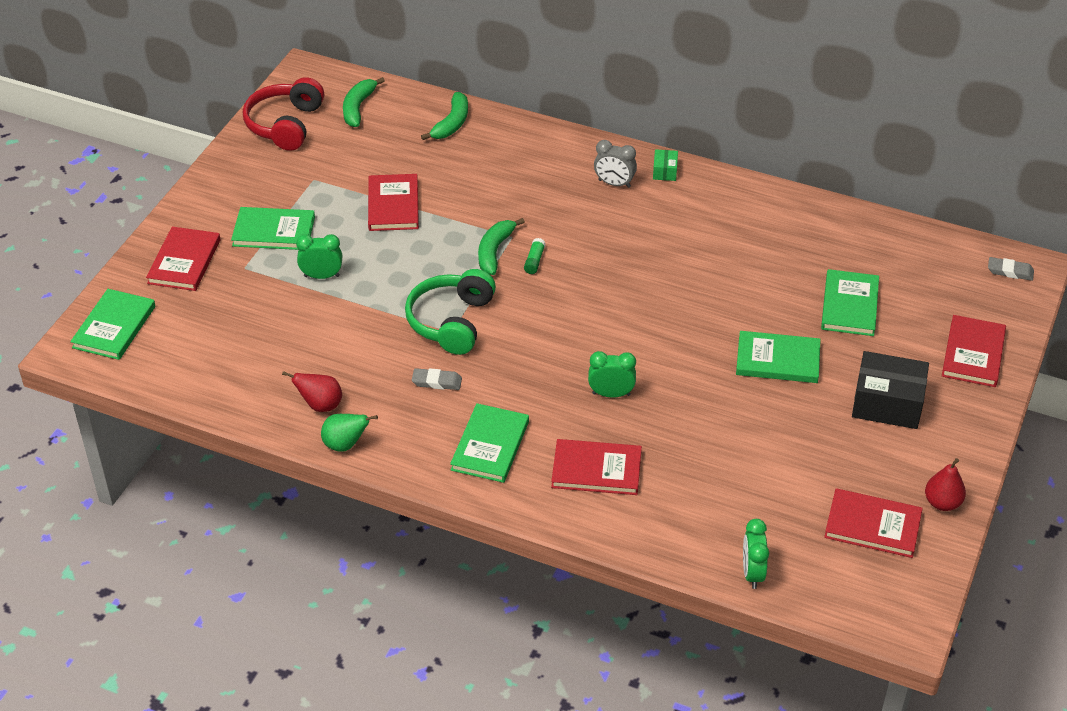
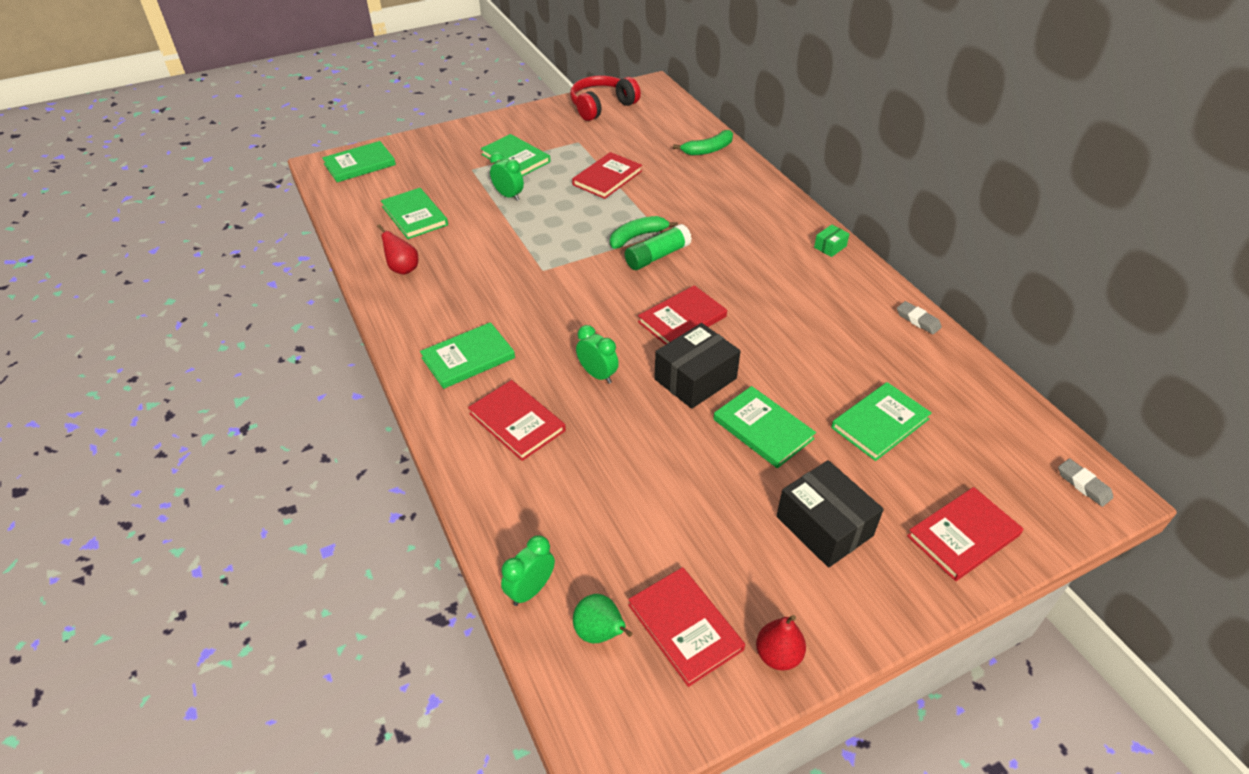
camera: 40 degrees right, 0 degrees up
red book [146,226,221,291] -> red book moved to [638,285,727,345]
green pear [321,414,378,452] -> green pear moved to [573,594,633,644]
green banana [343,77,385,127] -> none
green headphones [405,269,496,355] -> none
grey eraser [412,368,462,390] -> grey eraser moved to [897,301,942,334]
green glue stick [524,238,546,274] -> green glue stick [625,224,692,270], size x1.88
grey clock [594,140,637,188] -> none
none -> green book [381,188,448,239]
none -> black box [654,323,741,409]

